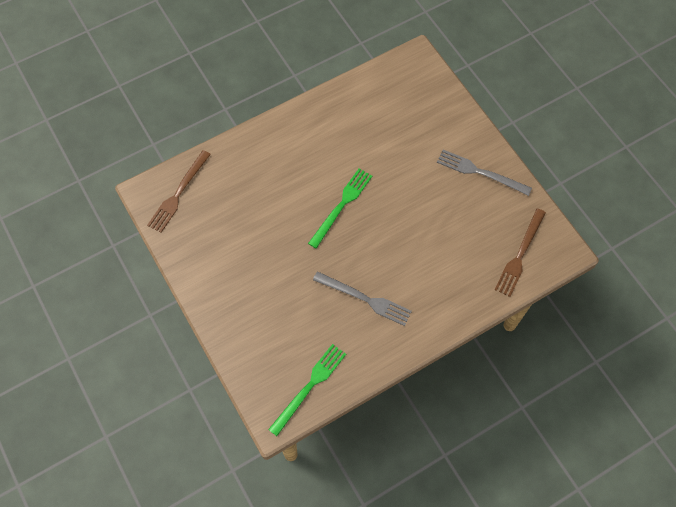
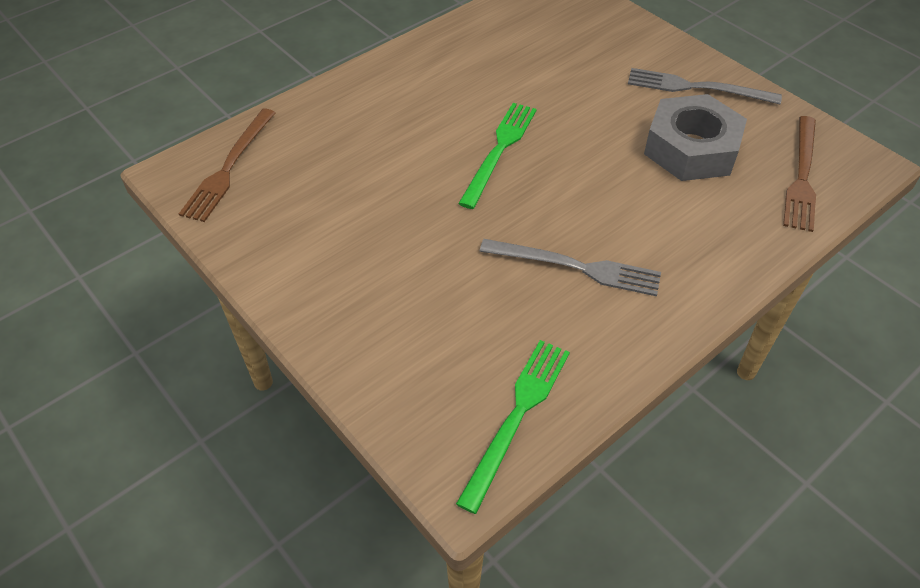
camera: 10 degrees left, 15 degrees down
none -> grey nut [644,94,747,181]

